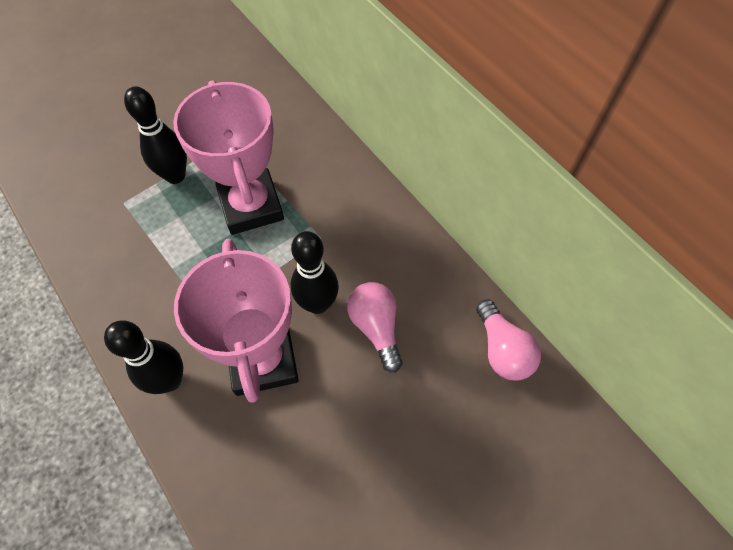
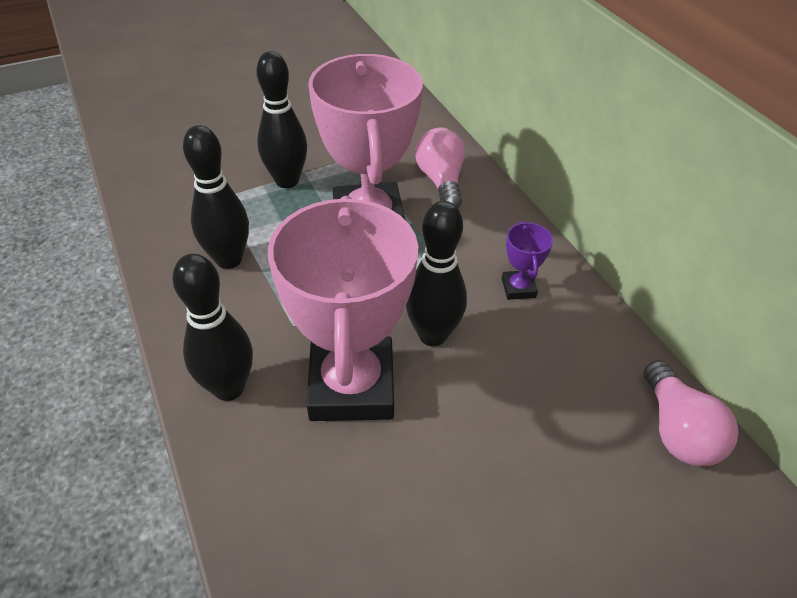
camera: 10 degrees right, 15 degrees down
pink light bulb [347,282,403,373] -> pink light bulb moved to [415,128,465,208]
none -> black bowling pin [183,125,249,269]
none -> purple trophy [502,221,553,300]

